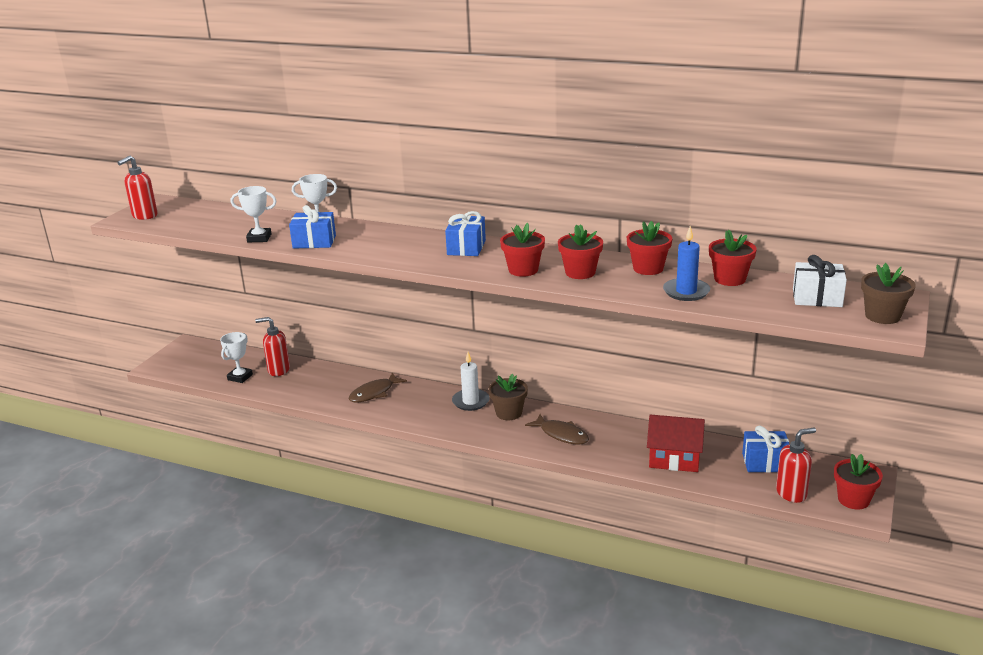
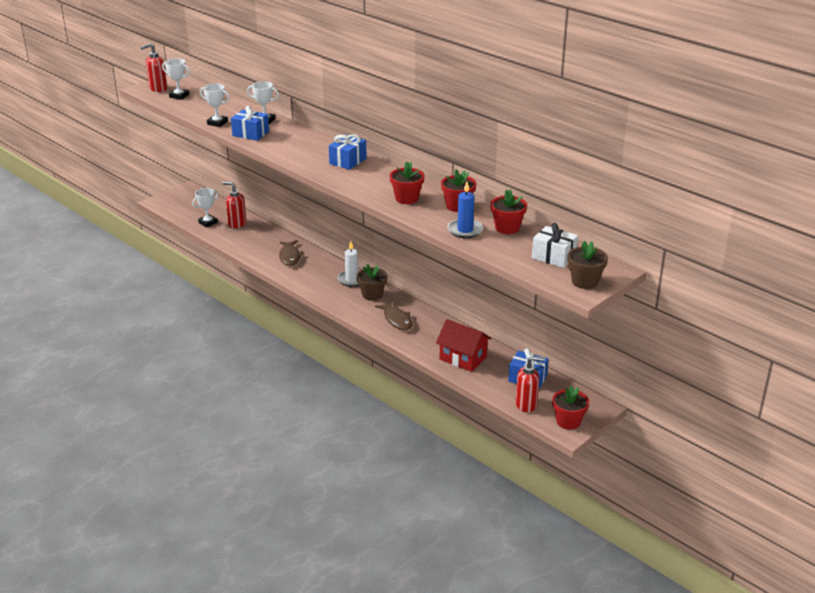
camera: 20 degrees right, 5 degrees up
brown fish [349,373,407,402] -> brown fish turned 75 degrees counterclockwise [279,240,304,266]
red flower pot [500,223,545,277] -> none
none -> white trophy [162,58,190,100]

